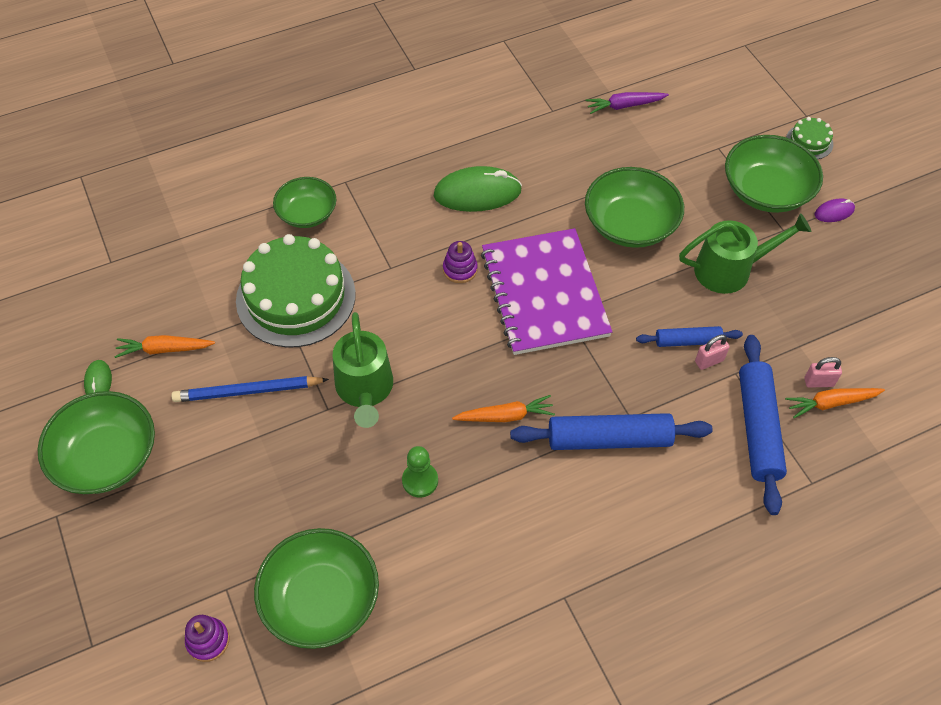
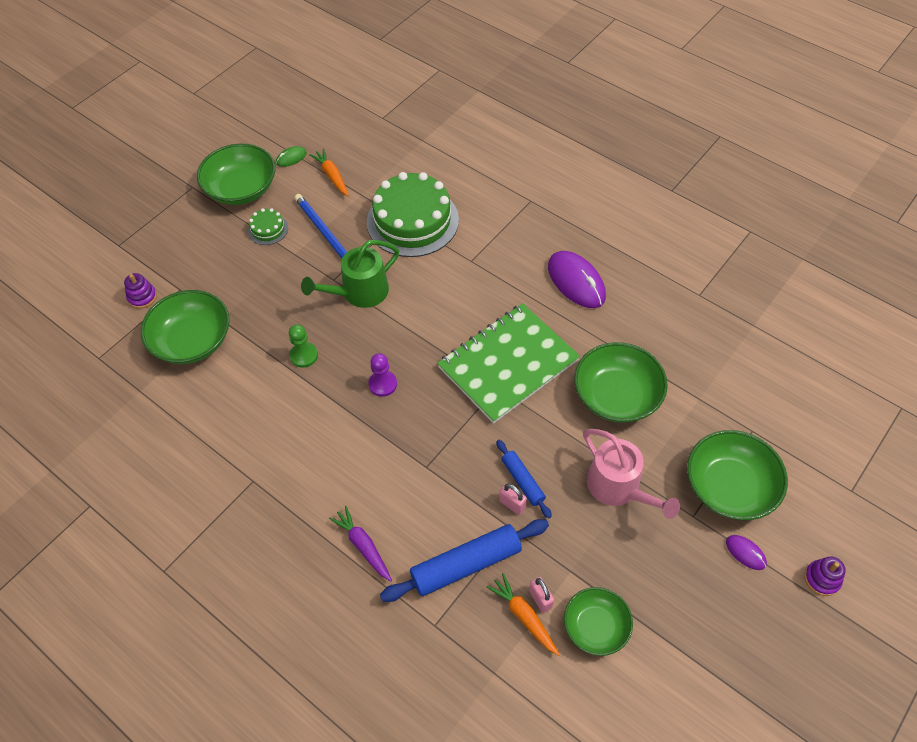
camera: 65 degrees right, 0 degrees up
green bowl [273,177,337,228] -> green bowl moved to [564,587,633,656]
green mouse [434,166,522,212] -> purple mouse [548,251,606,308]
purple stacking toy [443,241,478,283] -> purple stacking toy moved to [804,556,846,596]
orange carrot [452,395,555,422] -> purple pawn [368,353,397,397]
purple notebook [481,228,612,355] -> green notebook [437,303,580,423]
blue rolling pin [510,413,713,450] -> none
purple carrot [585,92,669,114] -> purple carrot moved to [329,506,392,581]
green watering can [679,213,812,294] -> pink watering can [583,429,680,519]
green cake [786,117,833,159] -> green cake moved to [248,208,288,245]

